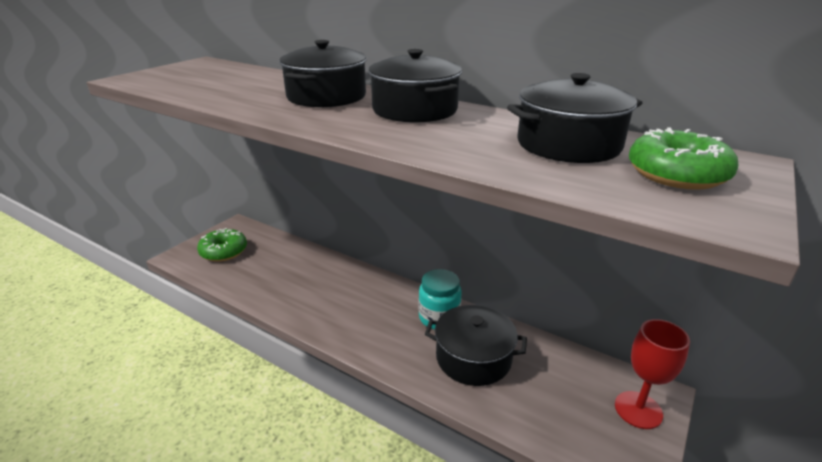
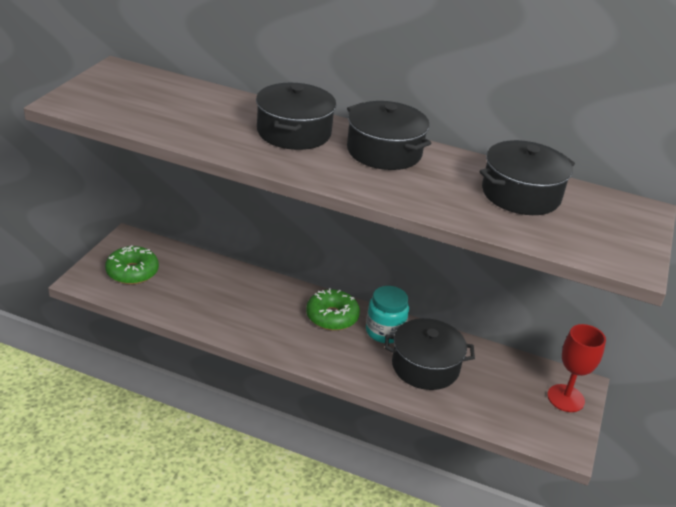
camera: 15 degrees left, 5 degrees up
green donut [629,127,738,190] -> green donut moved to [306,288,360,330]

